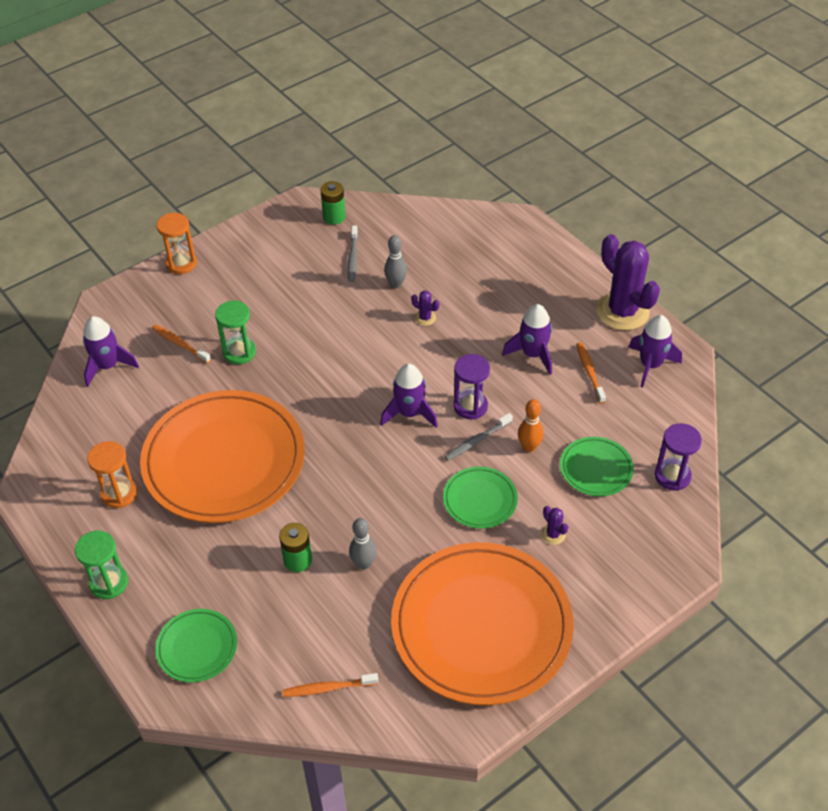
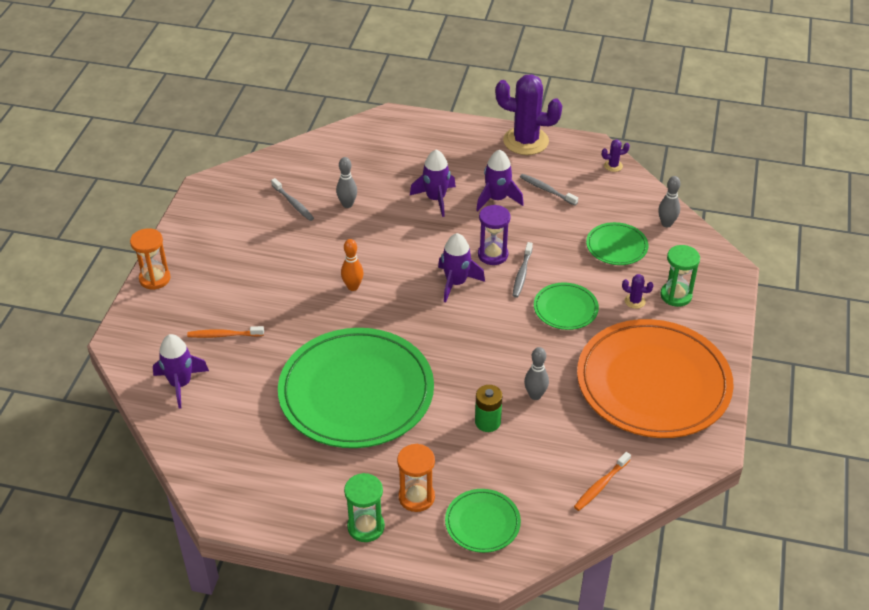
camera: 40 degrees left, 5 degrees down
orange hourglass [87,441,137,508] -> orange hourglass moved to [397,444,435,512]
orange plate [140,390,305,523] -> green plate [278,328,434,448]
green hourglass [215,300,256,365] -> green hourglass moved to [660,245,700,307]
green battery [320,181,346,225] -> none
purple cactus [411,291,439,326] -> purple cactus moved to [602,140,630,172]
orange bowling pin [518,399,543,452] -> orange bowling pin moved to [341,239,364,291]
orange toothbrush [576,342,606,404] -> grey toothbrush [520,174,578,206]
purple rocket [629,315,682,388] -> purple rocket moved to [410,150,456,217]
purple hourglass [655,423,702,491] -> grey bowling pin [658,176,681,227]

